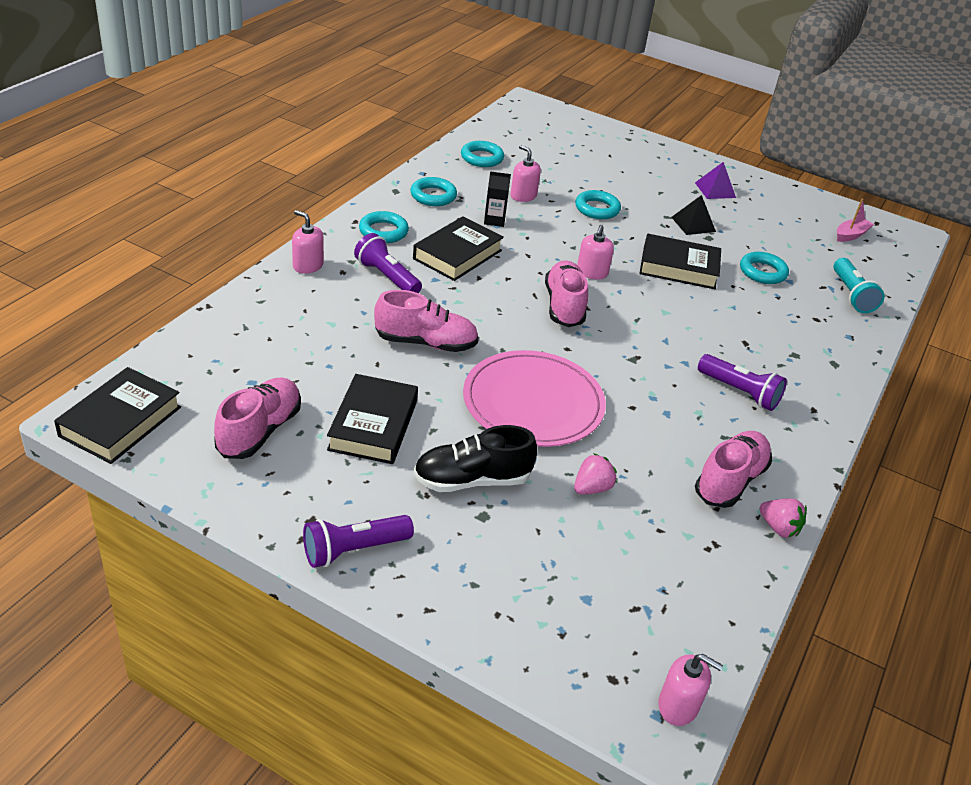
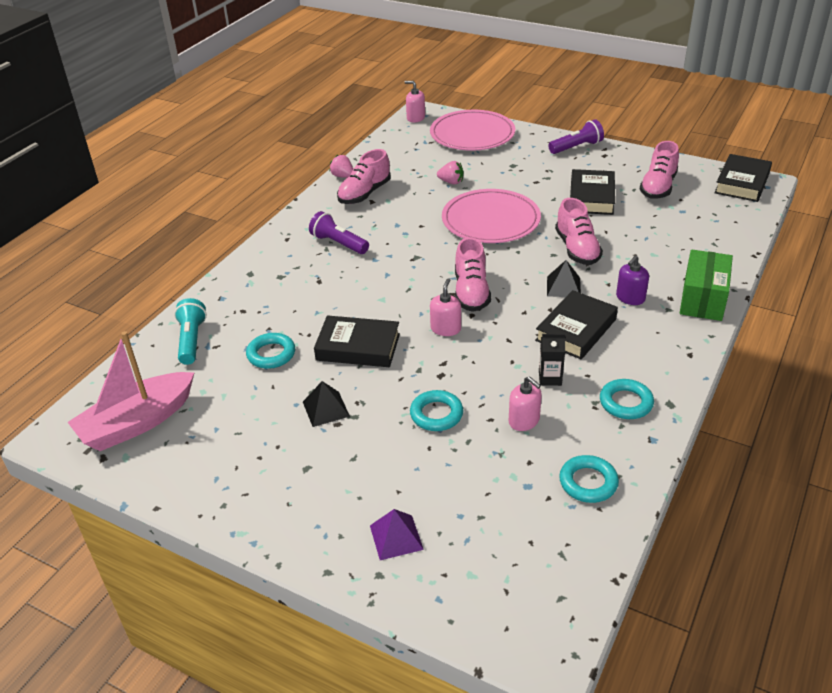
camera: 175 degrees left, 0 degrees up
pink soap dispenser [292,210,324,274] -> green box [680,250,733,321]
purple flashlight [354,233,422,293] -> purple soap dispenser [616,255,649,305]
turquoise ring [359,211,409,243] -> none
pink shoe [374,290,479,352] -> pink shoe turned 105 degrees counterclockwise [555,198,603,265]
black shoe [414,425,537,492] -> none
pink strawberry [574,453,617,495] -> pink strawberry turned 120 degrees counterclockwise [437,161,464,184]
purple pyramid [695,162,736,199] -> purple pyramid moved to [370,509,424,560]
pink boat [837,199,874,242] -> pink boat [68,331,195,451], size x2.16
none -> pink plate [430,110,515,151]
none -> black pyramid [547,260,581,297]

